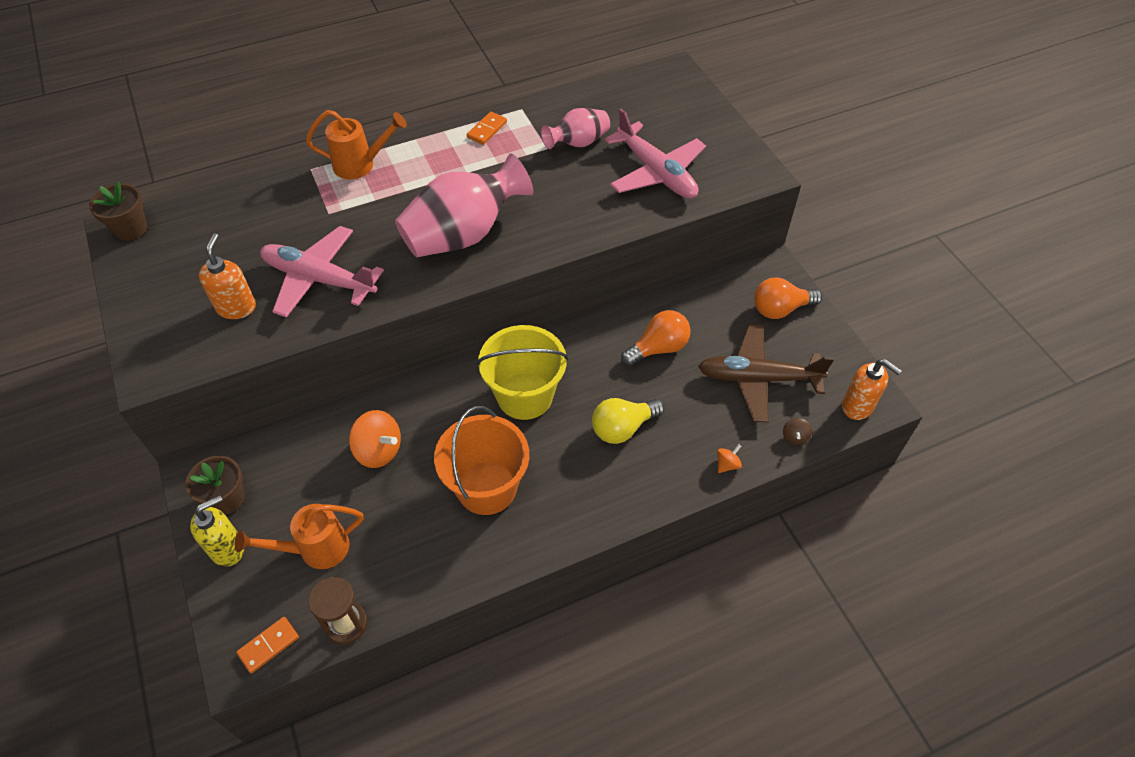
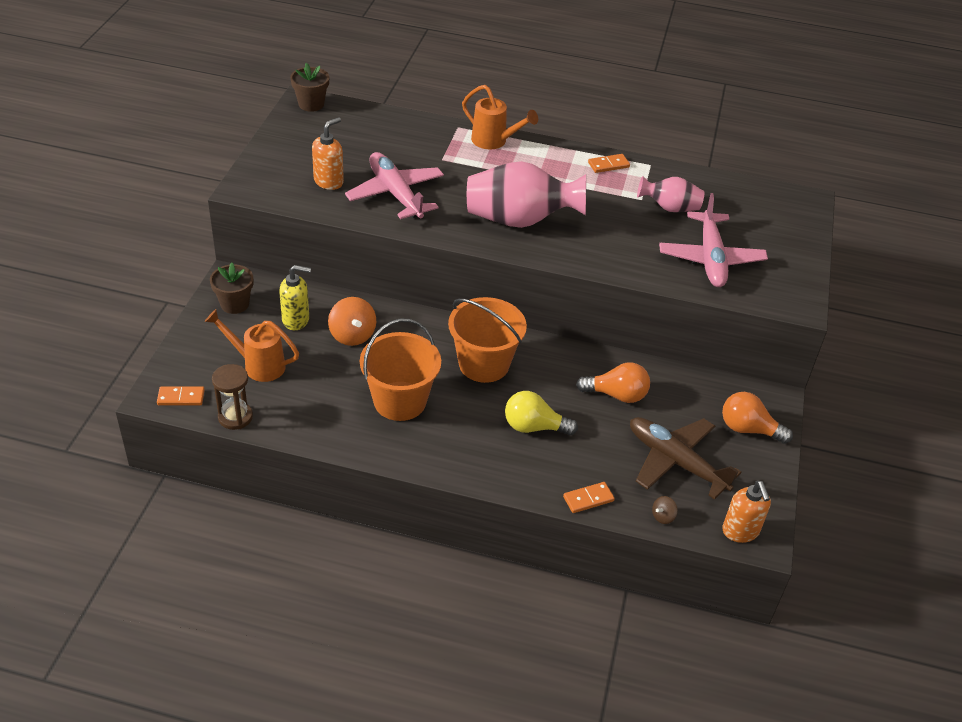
camera: 35 degrees right, 10 degrees down
yellow soap dispenser [190,495,244,566] -> yellow soap dispenser moved to [279,265,311,330]
yellow bucket [477,325,568,420] -> orange bucket [448,297,527,383]
orange spinning top [717,444,742,473] -> orange domino [563,482,615,513]

